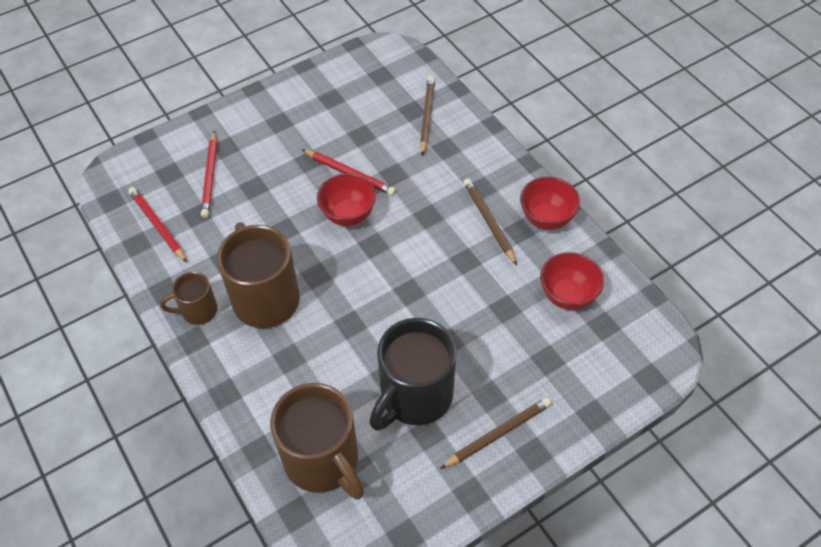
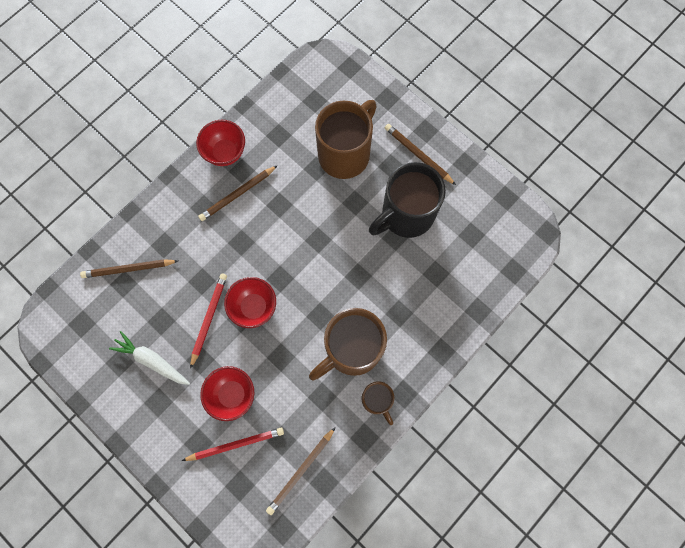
camera: 105 degrees left, 20 degrees up
red pencil [128,187,187,263] -> brown pencil [266,427,336,515]
brown mug [270,383,364,500] -> brown mug moved to [315,100,377,179]
black mug [370,318,457,431] -> black mug turned 120 degrees clockwise [369,162,446,238]
red bowl [540,252,604,310] -> red bowl moved to [200,366,254,421]
none -> white carrot [109,331,190,385]

